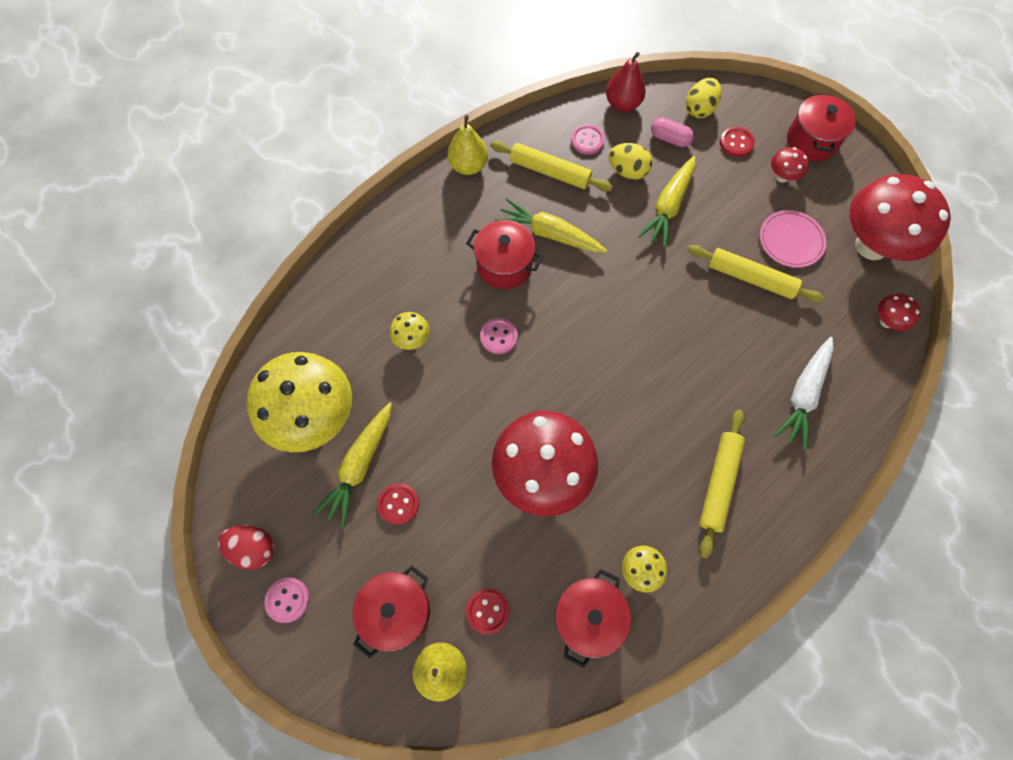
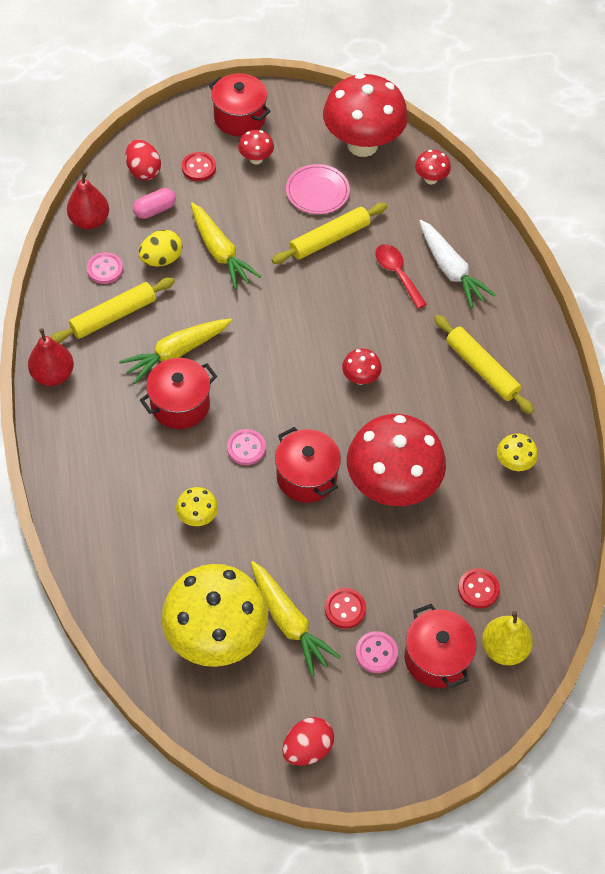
camera: 60 degrees left, 10 degrees down
pink button [265,577,310,623] -> pink button moved to [356,631,398,673]
yellow pear [447,115,488,175] -> red pear [28,328,74,386]
red pot [555,569,631,668] -> red pot moved to [275,427,341,503]
yellow egg [686,78,721,118] -> red egg [126,140,161,180]
none -> red mushroom [342,348,382,385]
none -> red spoon [375,244,427,309]

